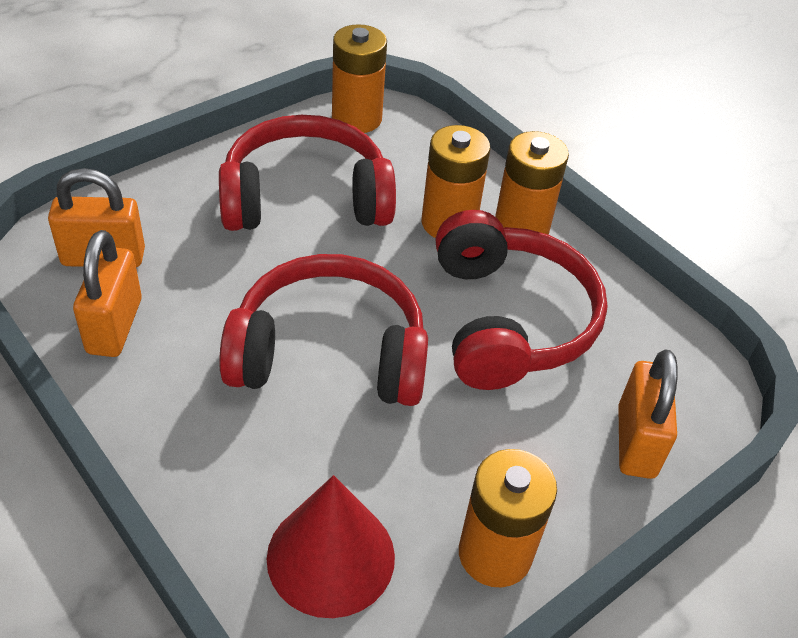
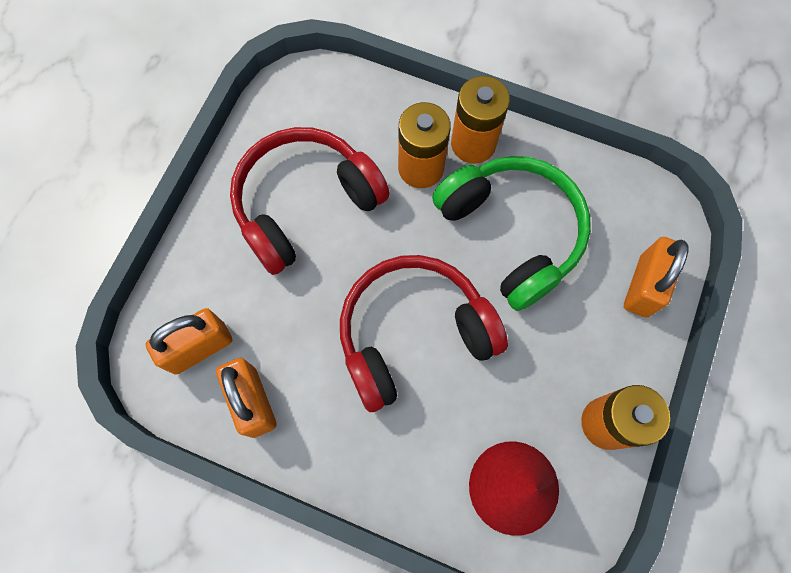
camera: 25 degrees left, 25 degrees up
orange battery [332,24,387,133] -> none
red headphones [435,210,608,390] -> green headphones [432,156,591,311]
orange padlock [618,349,678,479] -> orange padlock turned 45 degrees clockwise [624,237,689,317]

